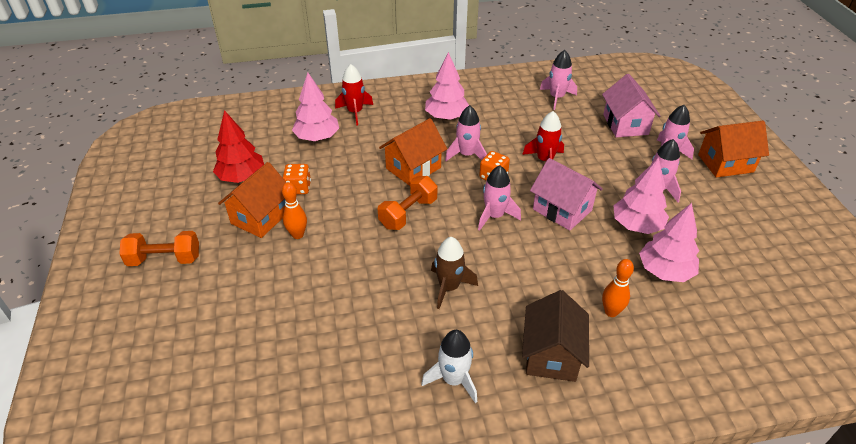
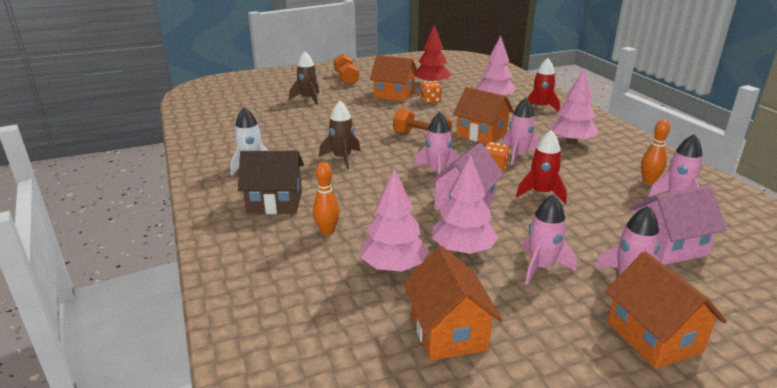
camera: 80 degrees right, 15 degrees down
orange bowling pin [282,182,307,239] -> orange bowling pin moved to [641,120,670,185]
none -> brown rocket [289,51,319,105]
none -> orange house [403,246,503,361]

